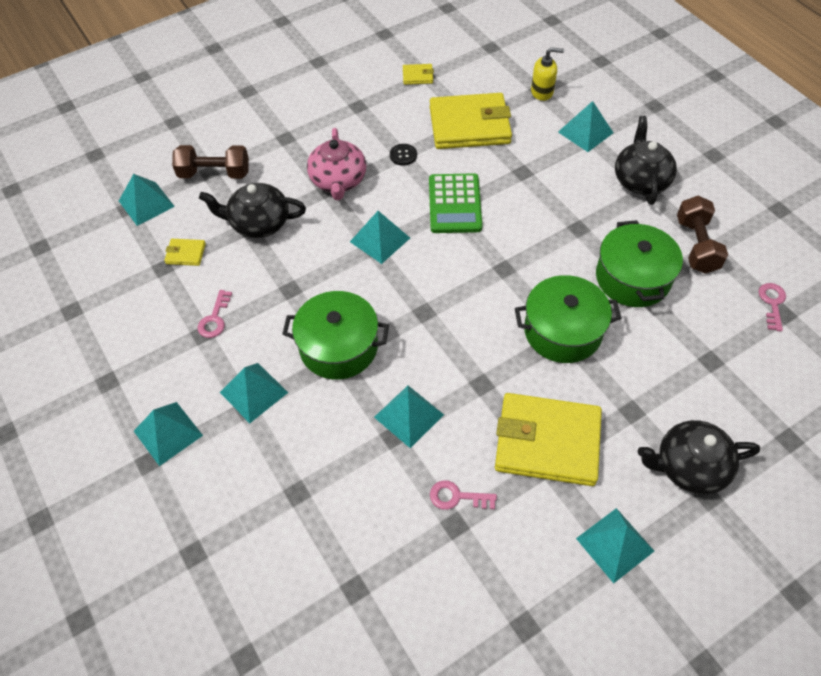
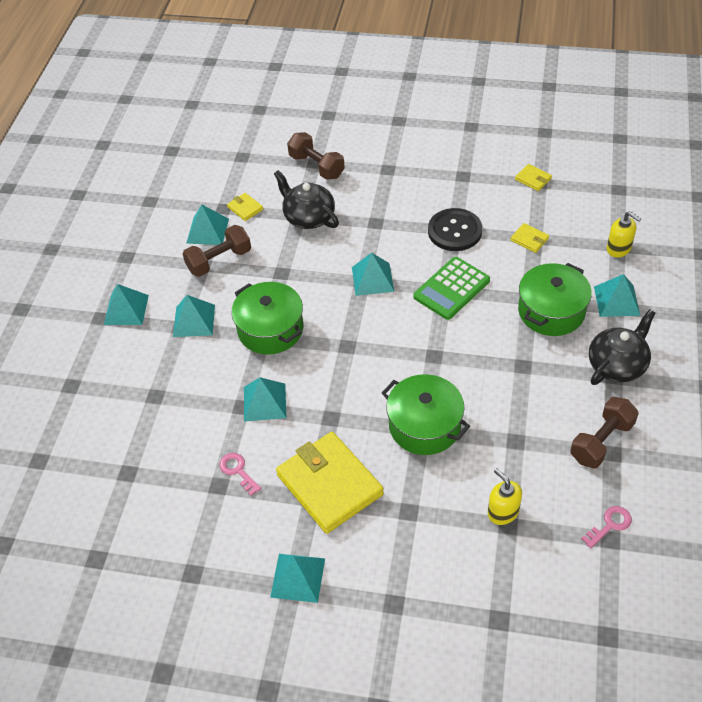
camera: 45 degrees right, 5 degrees down
turquoise pyramid [119,174,175,226] -> turquoise pyramid moved to [186,204,229,245]
pink key [198,290,232,338] -> brown dumbbell [182,225,251,277]
pink teapot [307,128,367,200] -> none
black button [390,144,417,166] -> black button [428,208,482,251], size x2.12
yellow wallet [430,93,512,149] -> yellow wallet [511,223,549,253], size x0.42
green pot [596,220,683,307] -> green pot moved to [518,263,592,336]
black teapot [638,420,760,494] -> none
none -> yellow soap dispenser [488,468,522,525]

